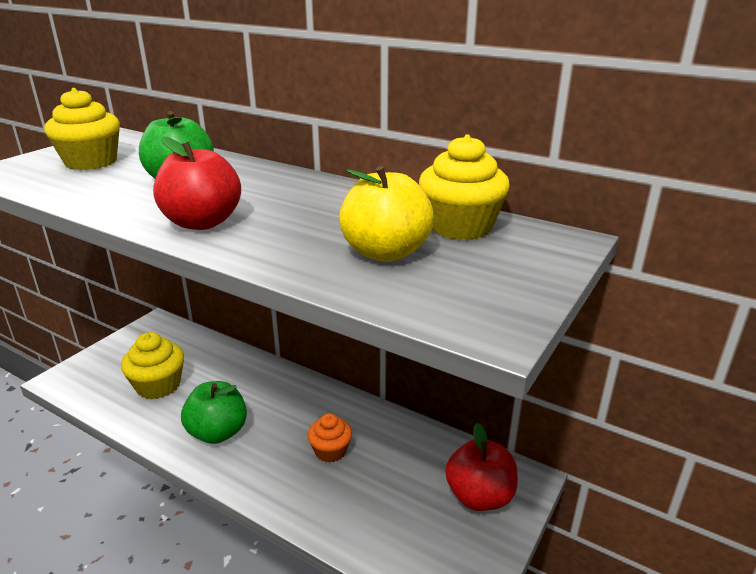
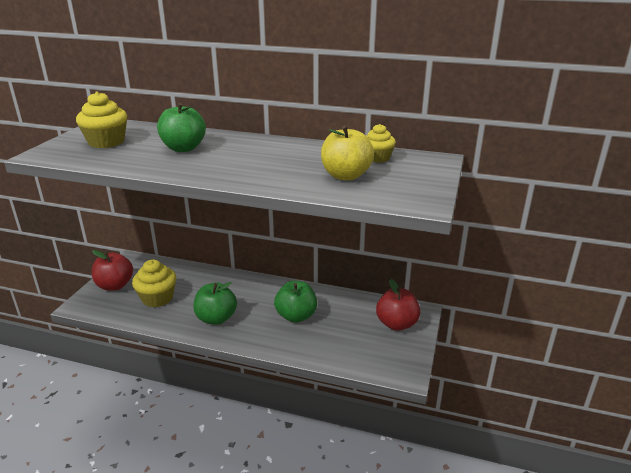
camera: 15 degrees left, 0 degrees up
red apple [153,136,241,230] -> red apple moved to [92,250,133,291]
orange cupcake [308,413,352,463] -> green apple [274,281,317,323]
yellow cupcake [419,134,510,240] -> yellow cupcake [366,124,396,163], size x0.65

